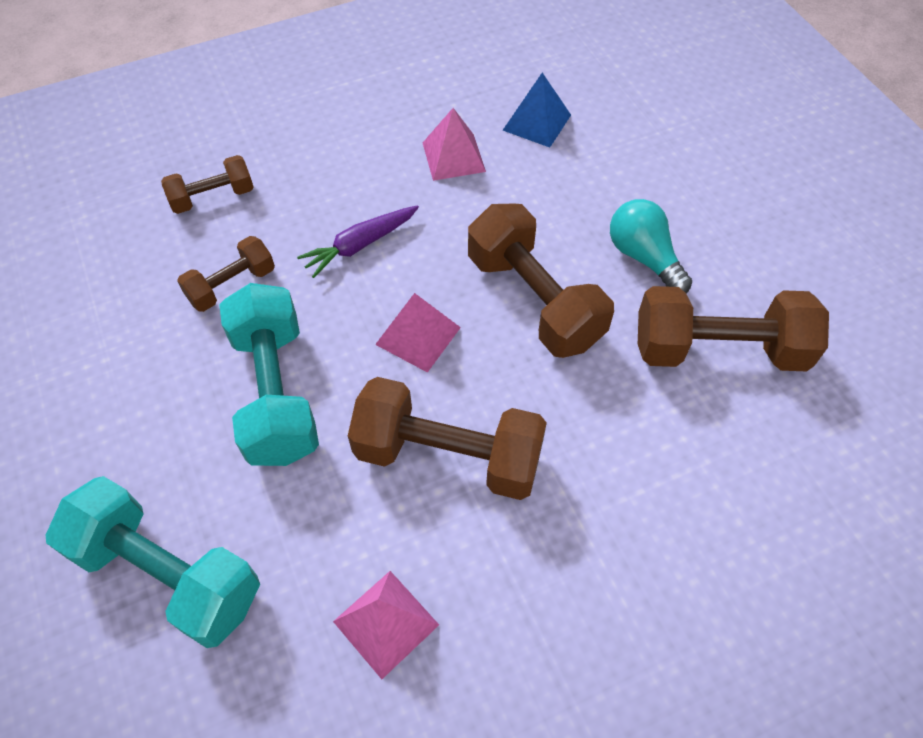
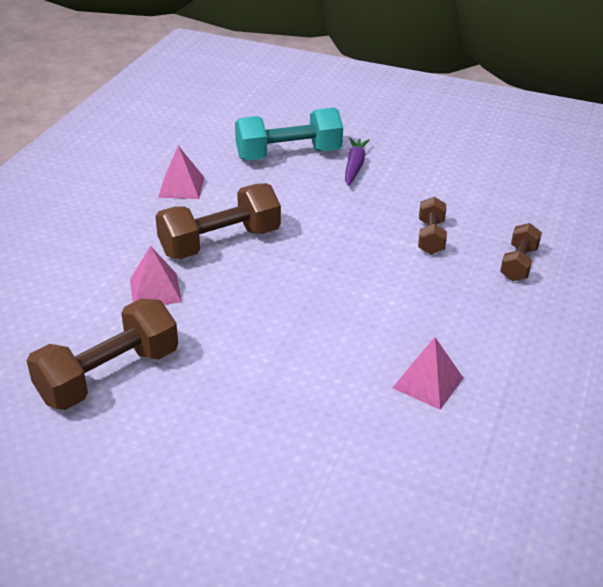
camera: 135 degrees right, 20 degrees down
turquoise dumbbell [219,283,319,466] -> none
purple carrot [297,205,419,278] -> purple carrot moved to [345,138,370,186]
pink pyramid [375,293,461,373] -> pink pyramid moved to [130,246,182,305]
brown dumbbell [468,204,614,358] -> none
blue pyramid [503,73,571,147] -> none
turquoise light bulb [610,199,692,294] -> none

